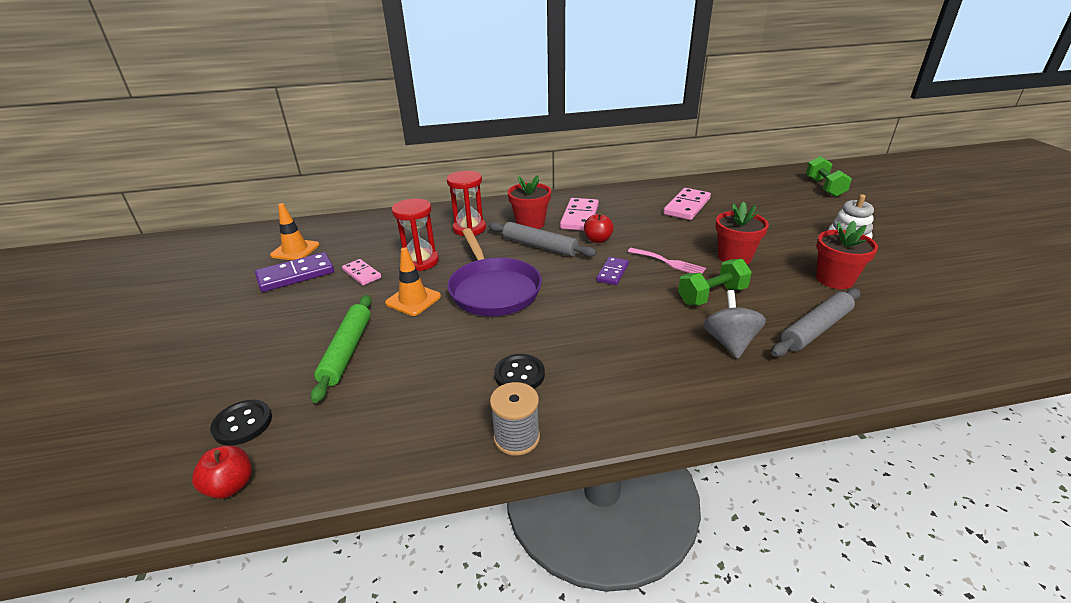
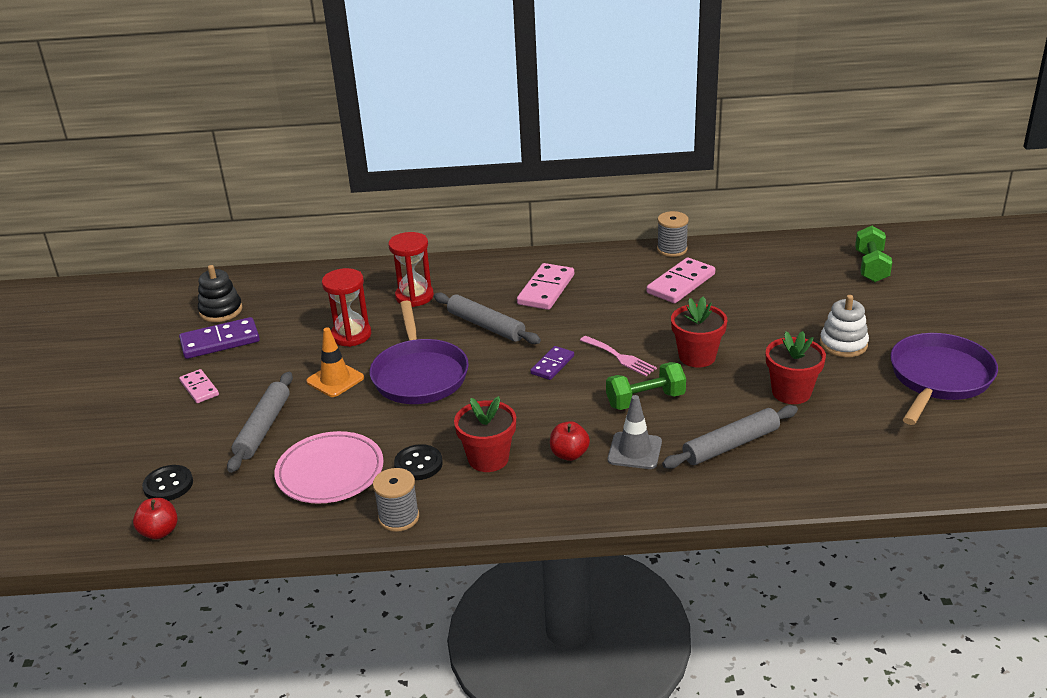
camera: 10 degrees right, 0 degrees up
orange traffic cone [270,203,320,260] -> black stacking toy [198,265,242,322]
green rolling pin [310,295,372,403] -> grey rolling pin [227,372,293,473]
pink domino [342,259,381,285] -> pink domino moved to [179,369,219,403]
red flower pot [508,175,551,229] -> red flower pot moved to [454,396,516,472]
red apple [584,213,614,243] -> red apple moved to [550,421,590,461]
grey spinning top [703,290,766,359] -> grey traffic cone [608,395,662,469]
none -> pink plate [274,431,384,504]
none -> grey spool [657,211,689,257]
none -> purple pan [890,333,998,425]

